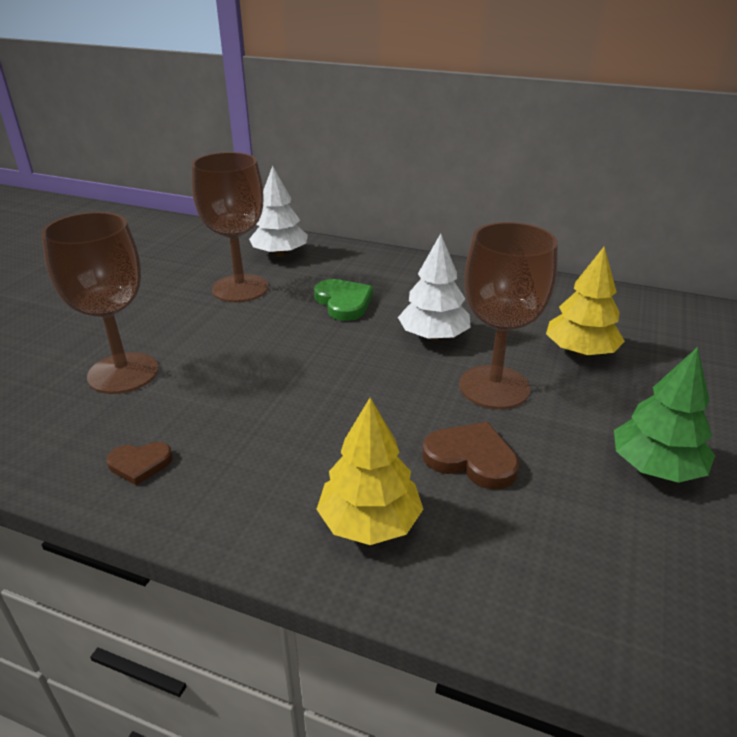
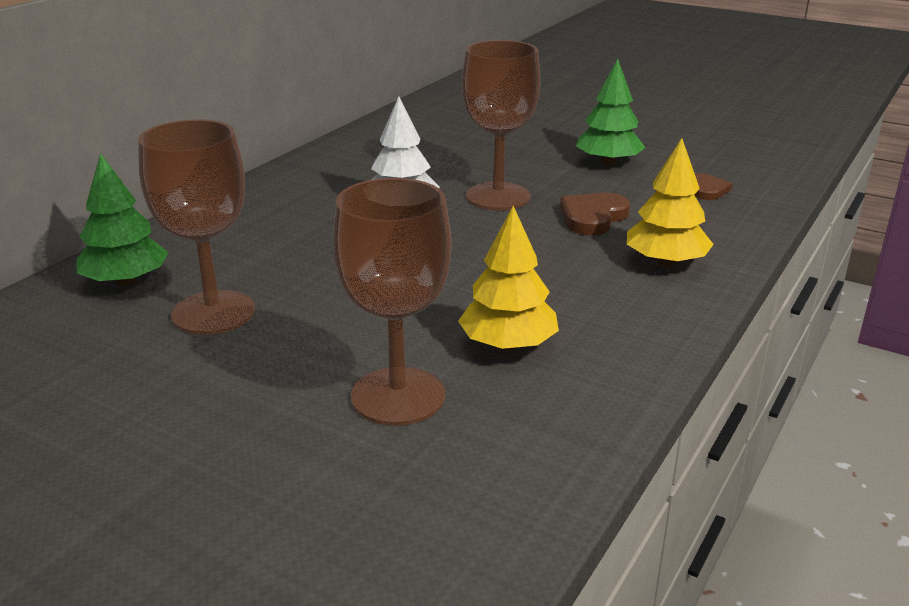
camera: 80 degrees left, 5 degrees down
brown heart [106,442,173,486] -> brown heart moved to [694,173,732,200]
white tree [249,166,308,257] -> green tree [76,153,169,286]
green heart [314,279,373,321] -> none
yellow tree [546,247,625,356] -> yellow tree moved to [458,206,559,351]

